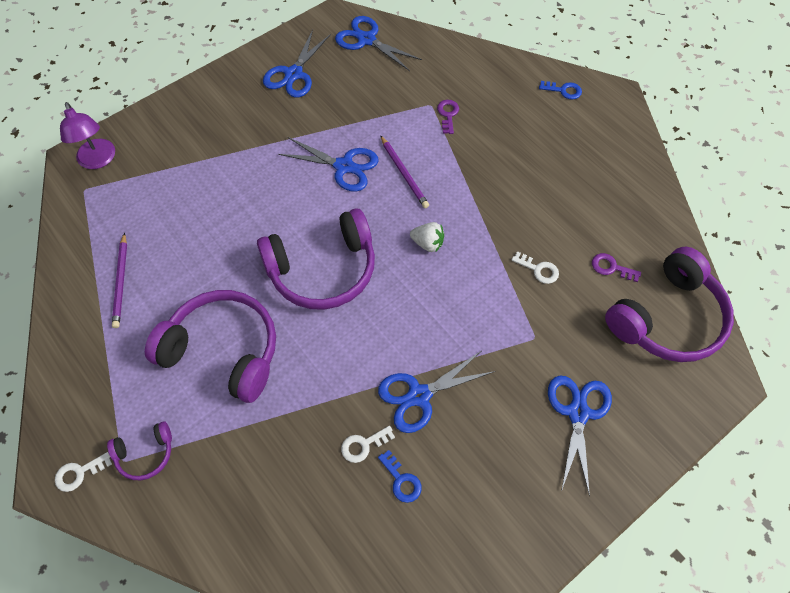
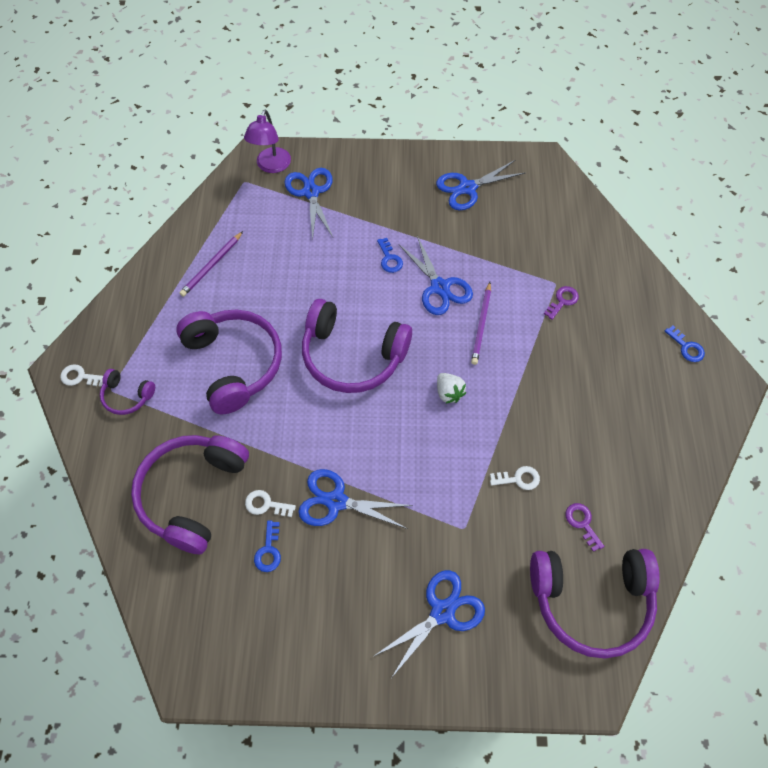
camera: 40 degrees right, 0 degrees up
blue scissors [335,16,422,71] -> blue scissors moved to [284,168,333,241]
white key [511,251,559,284] -> white key turned 75 degrees counterclockwise [490,466,540,490]
none -> purple headphones [131,435,249,554]
none -> blue key [377,238,403,273]

